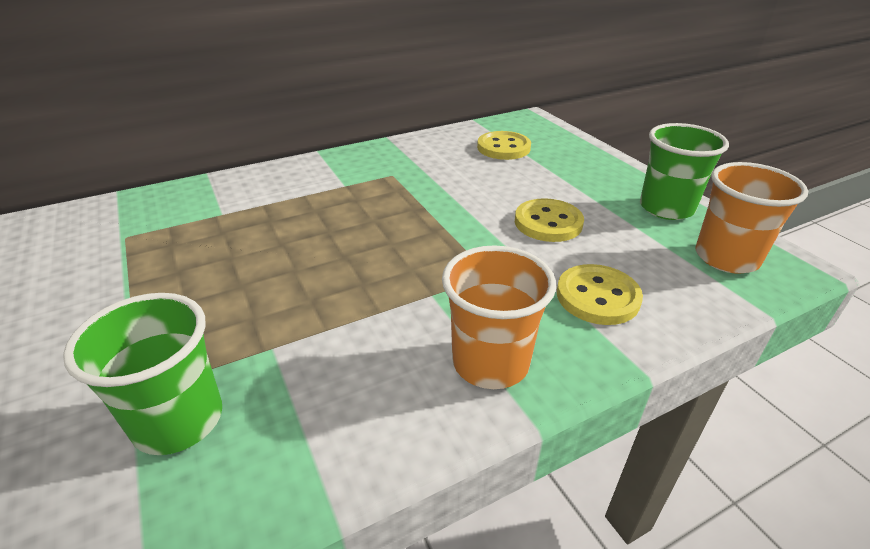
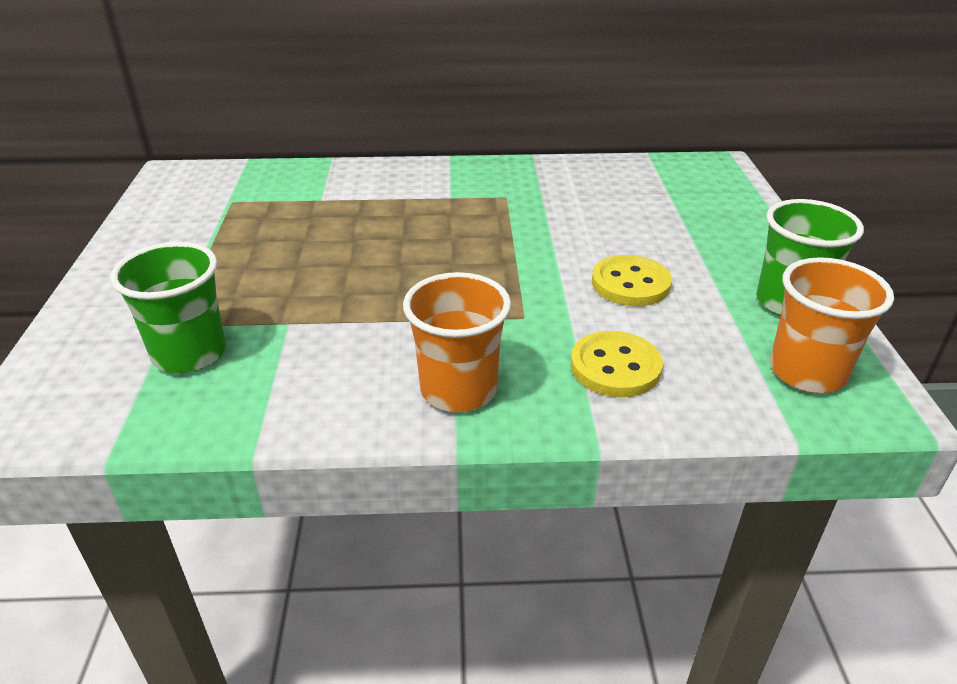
camera: 25 degrees right, 0 degrees up
yellow button [477,131,531,160] -> none

